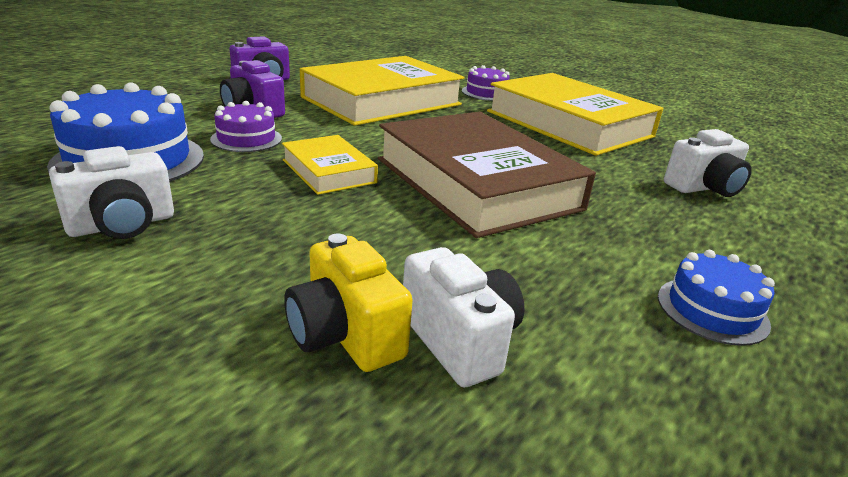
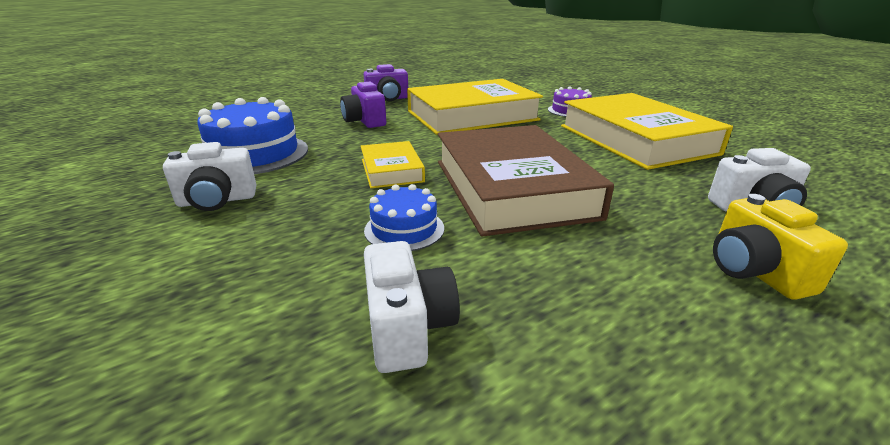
camera: 20 degrees right, 0 degrees up
purple cake [210,101,282,152] -> none
yellow camera [284,234,413,372] -> yellow camera moved to [713,194,848,300]
blue cake [658,250,775,346] -> blue cake moved to [364,184,444,251]

